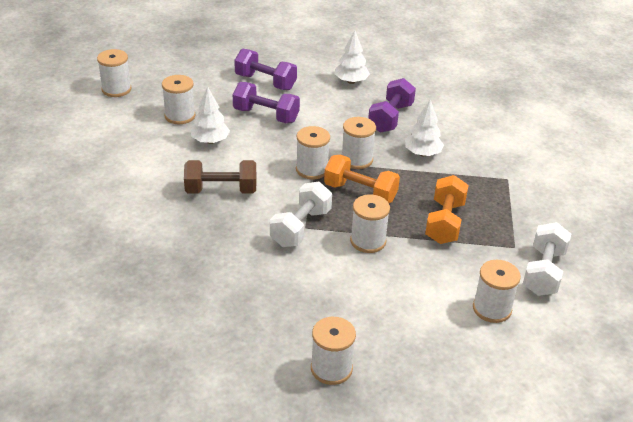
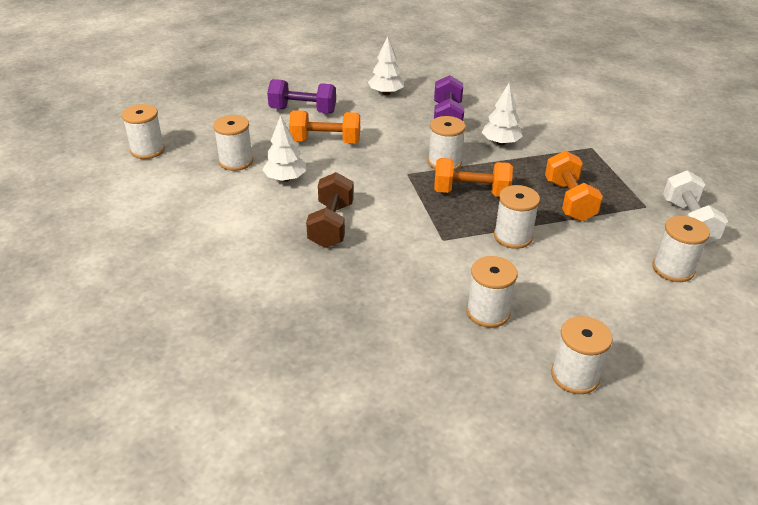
camera: 20 degrees left, 0 degrees up
brown dumbbell [184,160,256,193] -> brown dumbbell turned 60 degrees counterclockwise [306,172,354,248]
purple dumbbell [233,82,300,123] -> orange dumbbell [289,110,360,143]
white dumbbell [270,182,332,247] -> none
white spool [296,126,330,179] -> white spool moved to [466,256,518,328]

